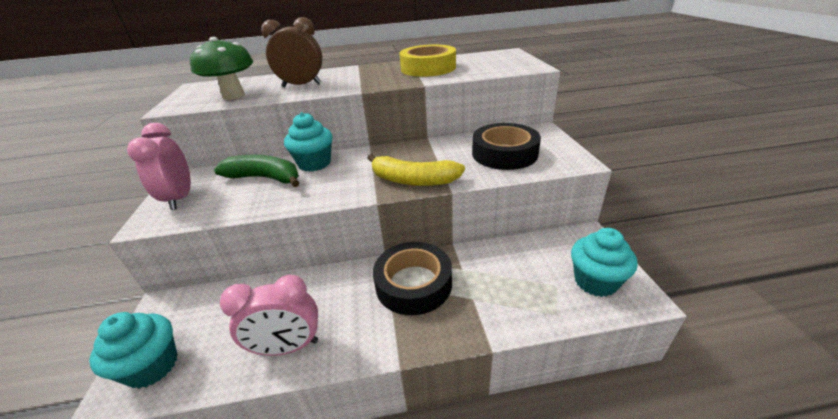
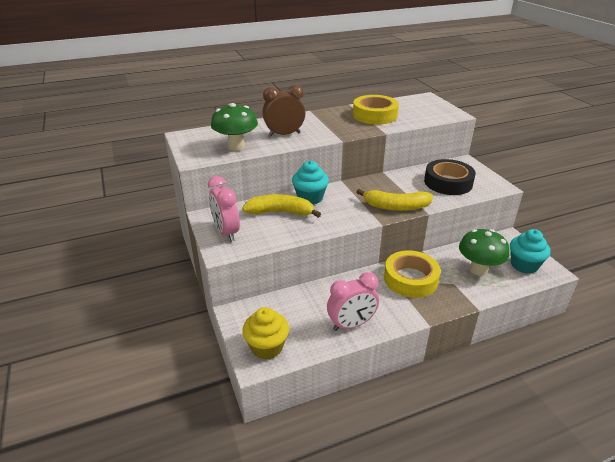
camera: 15 degrees left, 0 degrees up
turquoise cupcake [89,312,177,389] -> yellow cupcake [242,307,289,360]
green banana [214,155,300,187] -> yellow banana [242,194,321,218]
black tape [373,242,452,315] -> yellow tape [384,250,441,298]
none -> green mushroom [459,229,509,276]

